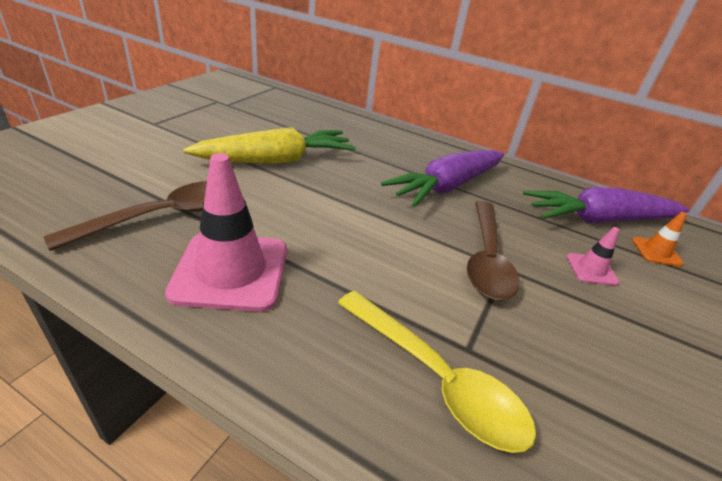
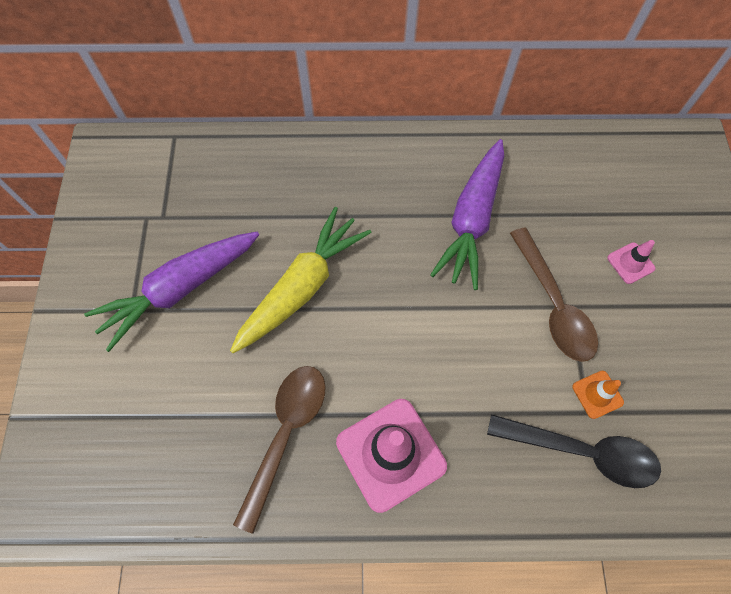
camera: 25 degrees left, 30 degrees up
yellow spoon [338,291,536,453] -> black spoon [487,414,661,488]
purple carrot [523,187,690,223] -> purple carrot moved to [84,232,259,352]
orange traffic cone [632,212,687,267] -> orange traffic cone moved to [572,371,624,419]

